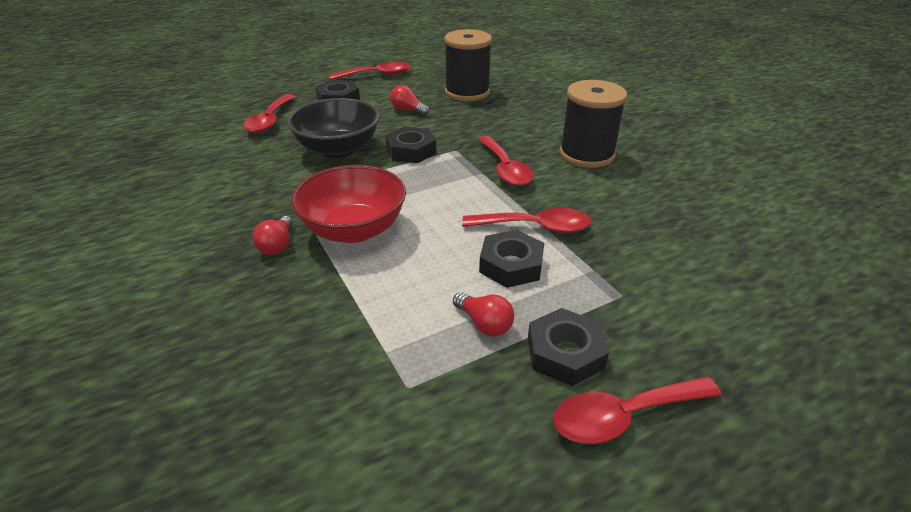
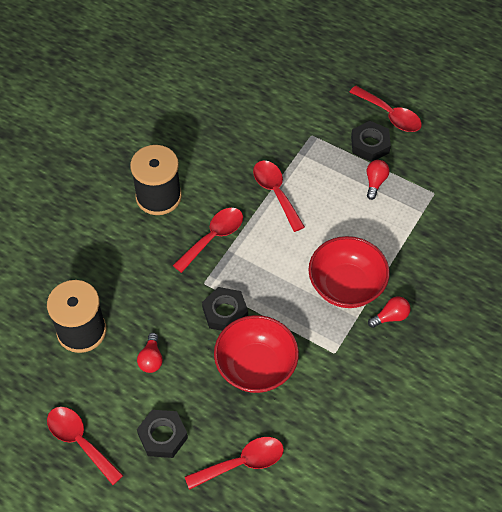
camera: 120 degrees left, 20 degrees up
black bowl [287,98,380,158] -> red bowl [214,315,299,393]
black nut [479,230,544,288] -> none

